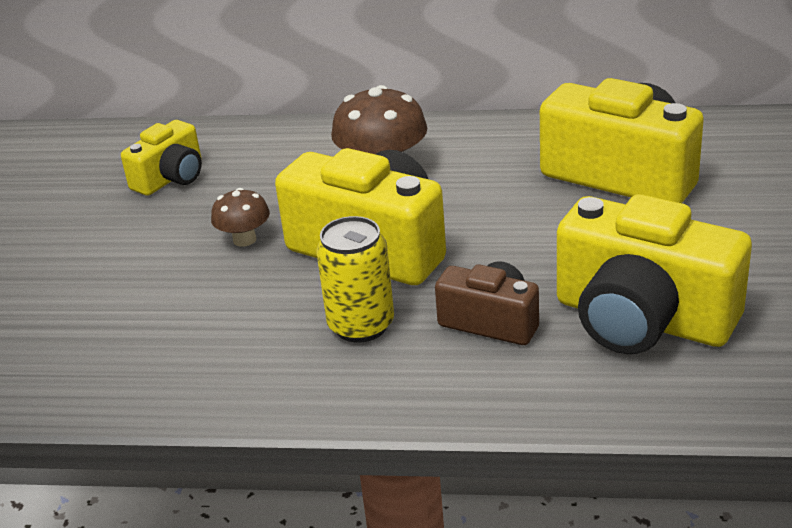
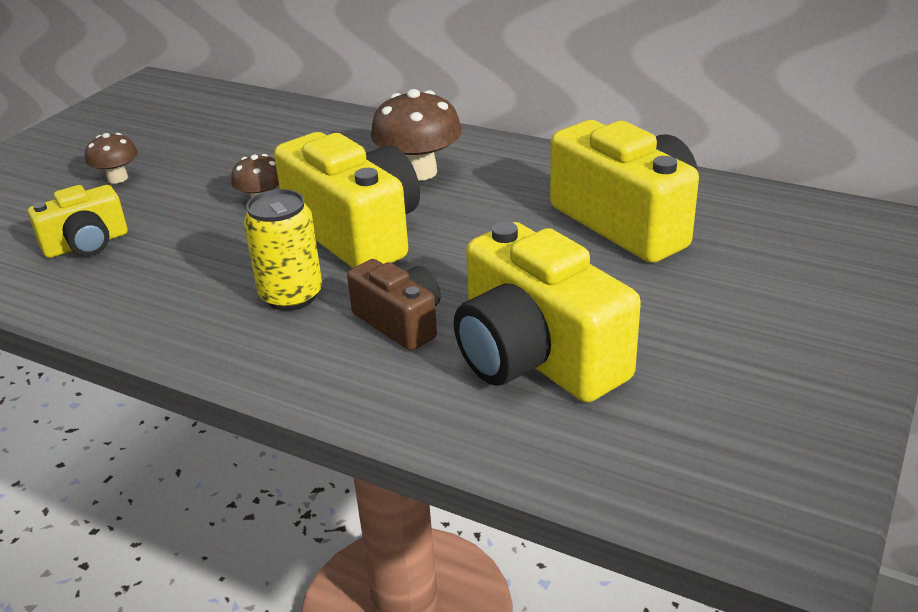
camera: 20 degrees right, 0 degrees up
yellow camera [121,120,202,196] -> yellow camera moved to [28,185,127,258]
none -> brown mushroom [85,133,138,184]

